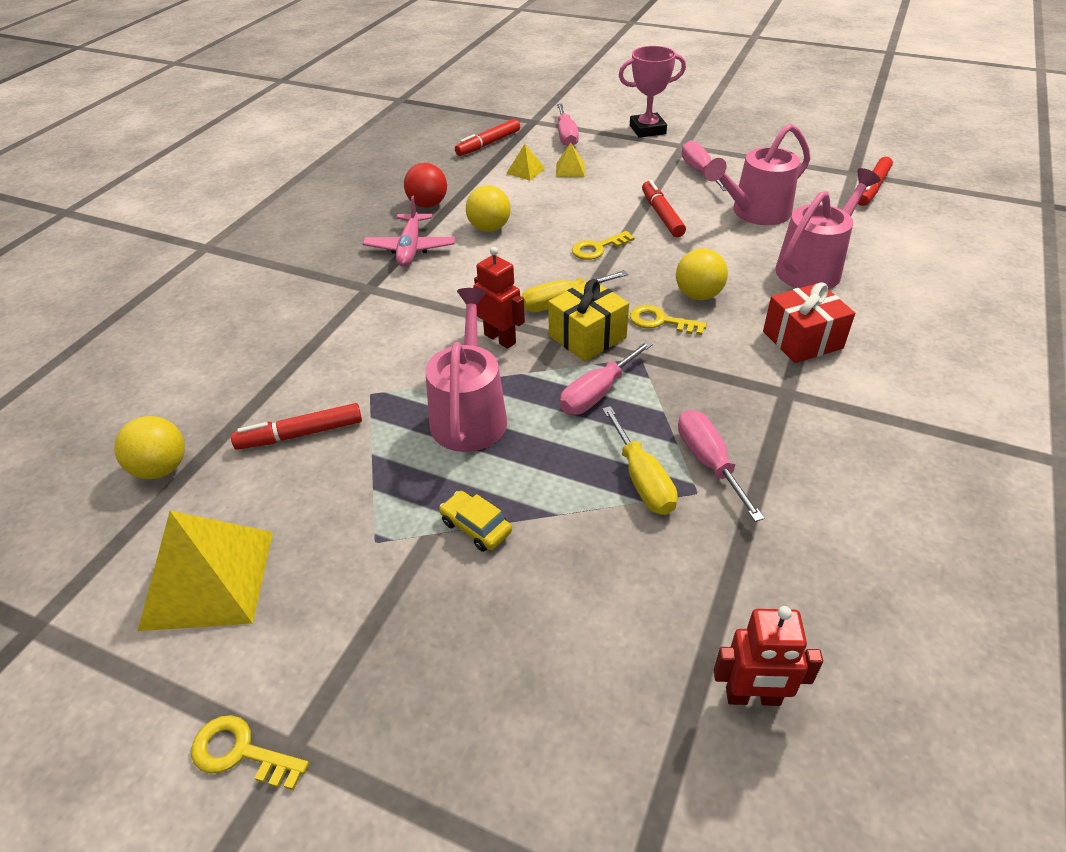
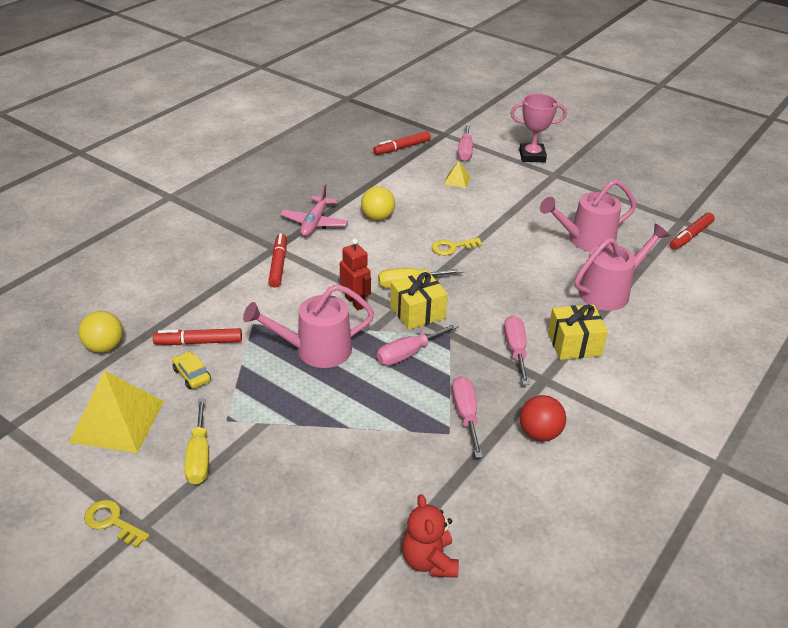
camera: 10 degrees right, 5 degrees down
red ball [404,163,447,208] -> red ball moved to [520,395,566,441]
pink watering can [425,288,507,452] -> pink watering can turned 120 degrees counterclockwise [243,284,374,368]
yellow car [439,491,512,552] -> yellow car moved to [172,351,211,389]
yellow pyramid [506,144,545,181] -> none
yellow screwdriver [602,406,678,515] -> yellow screwdriver moved to [184,398,209,485]
yellow key [630,305,707,335] -> none
red marker [642,180,686,237] -> red marker moved to [268,233,287,288]
yellow ball [676,249,728,300] -> none
pink screwdriver [682,140,727,191] -> pink screwdriver moved to [504,316,529,385]
red robot [714,606,823,706] -> red teddy bear [402,494,459,578]
red gift [763,282,855,363] -> yellow gift [548,304,608,360]

